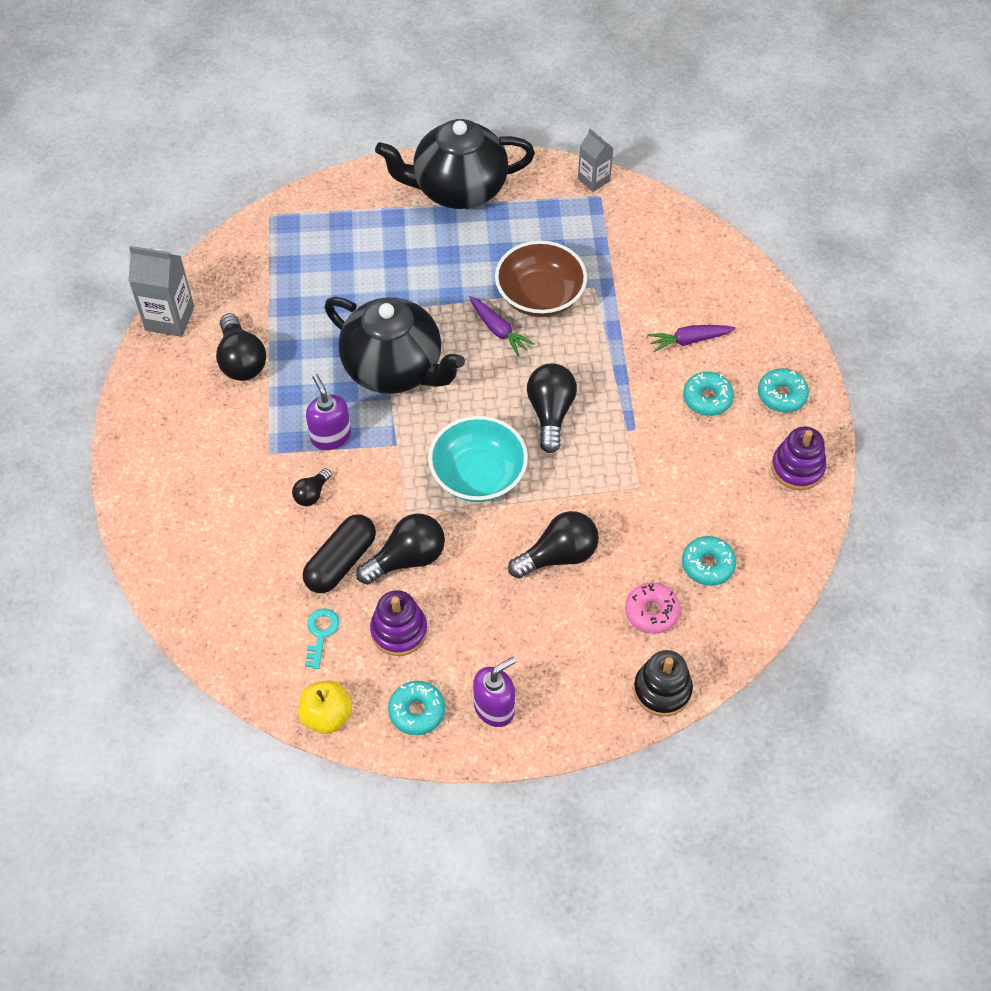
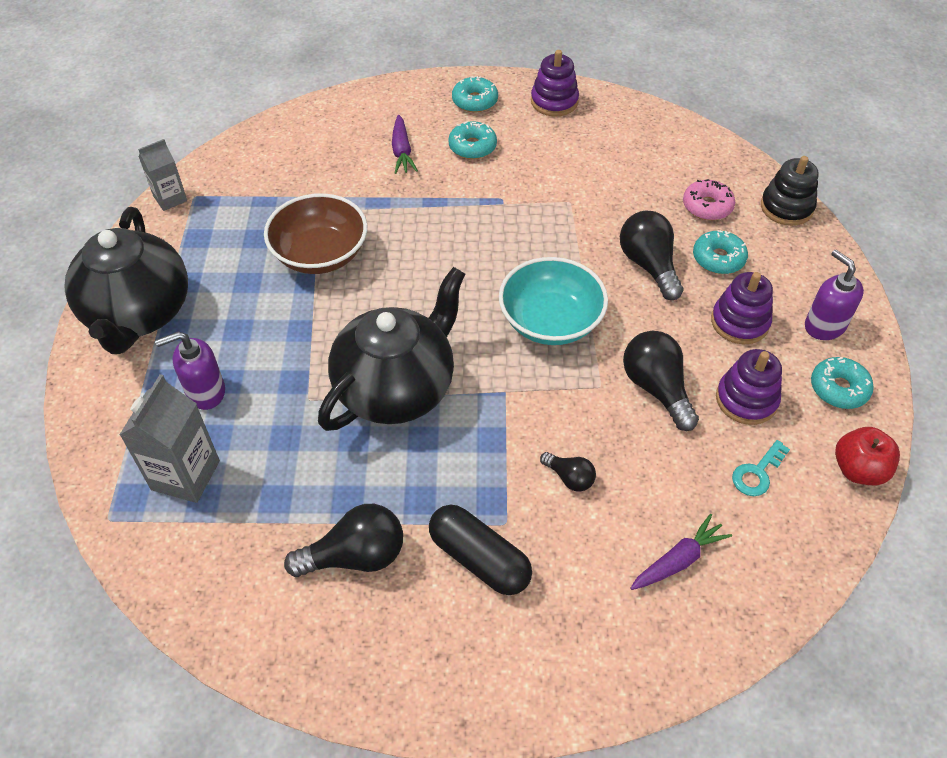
camera: 85 degrees left, 5 degrees down
grey carton [129,246,194,337] -> grey carton moved to [119,374,220,503]
yellow apple [298,680,352,734] -> red apple [835,427,900,485]
black capsule [303,515,376,593] -> black capsule moved to [429,505,532,595]
turquoise key [305,608,339,669] -> turquoise key turned 60 degrees counterclockwise [732,440,790,496]
purple soap dispenser [306,374,351,450] -> purple soap dispenser moved to [155,331,225,410]
purple carrot [469,296,535,356] -> purple carrot moved to [630,514,732,590]
black light bulb [527,363,577,453] -> none
turquoise donut [682,536,736,586] -> turquoise donut moved to [693,230,748,274]
none -> purple stacking toy [711,272,773,345]

